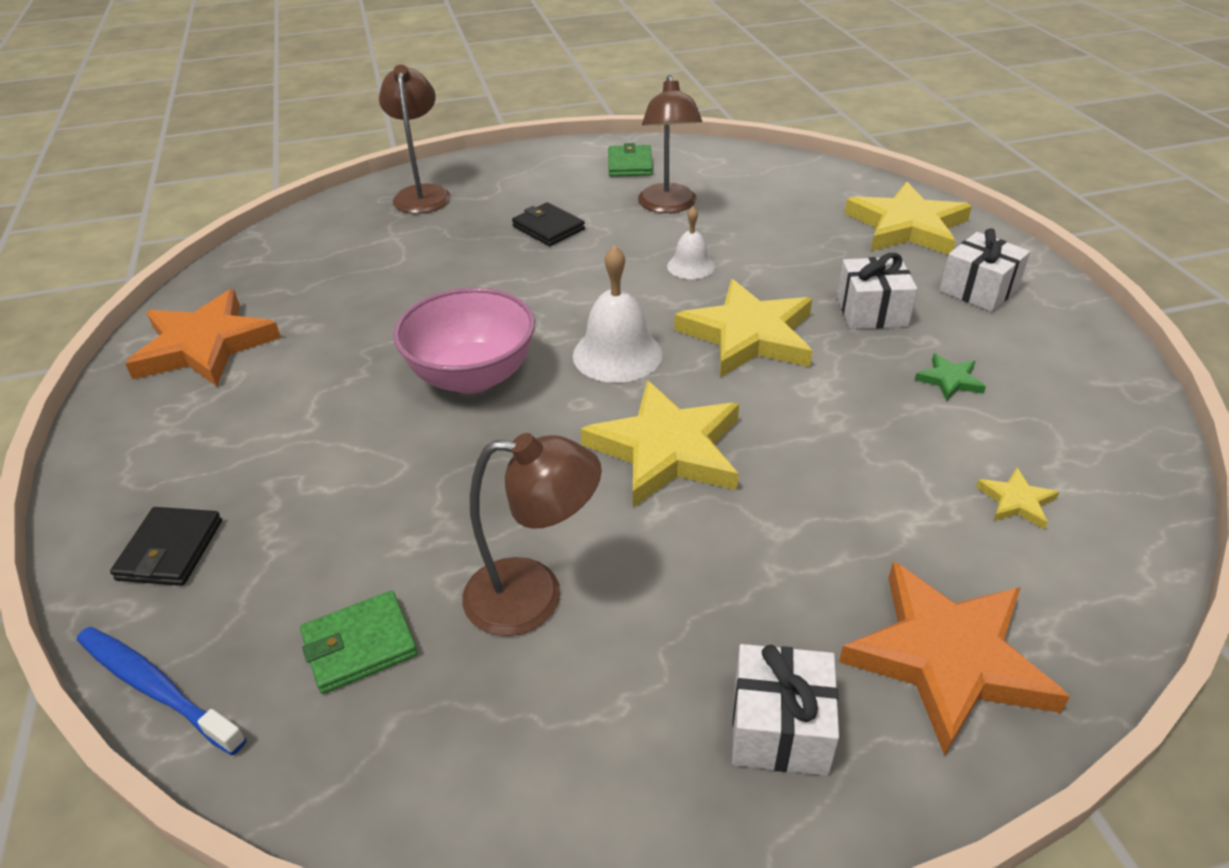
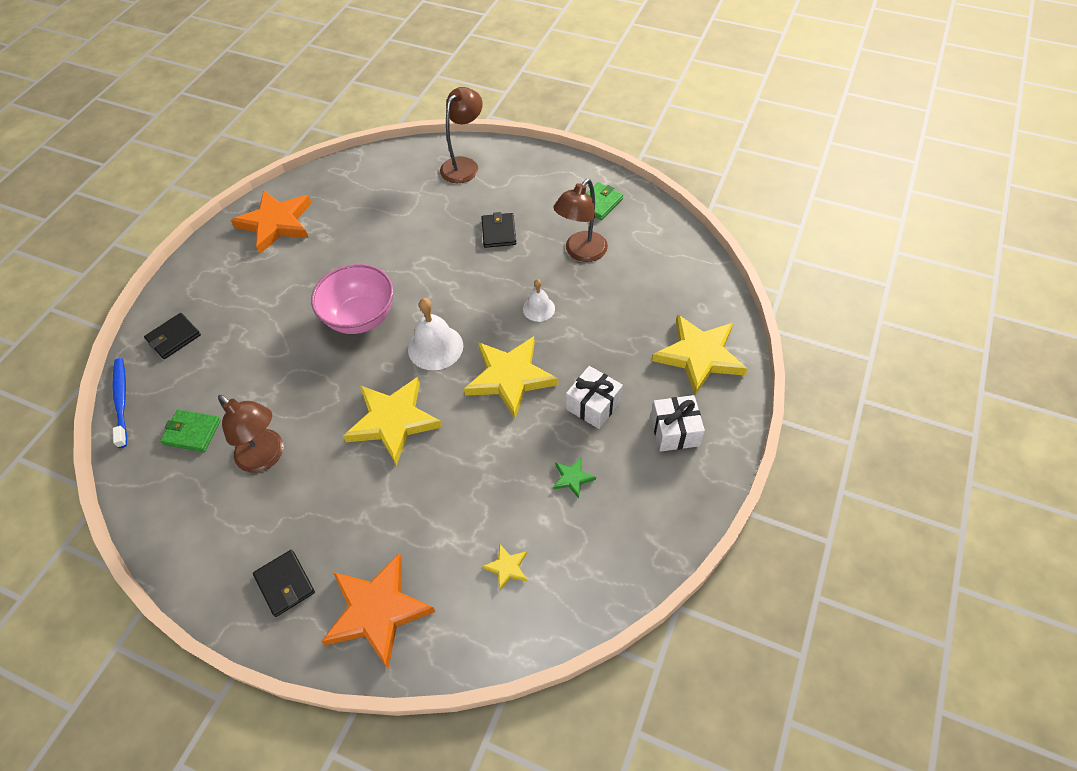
camera: 40 degrees right, 15 degrees up
white gift [732,644,839,776] -> black wallet [253,550,315,617]

